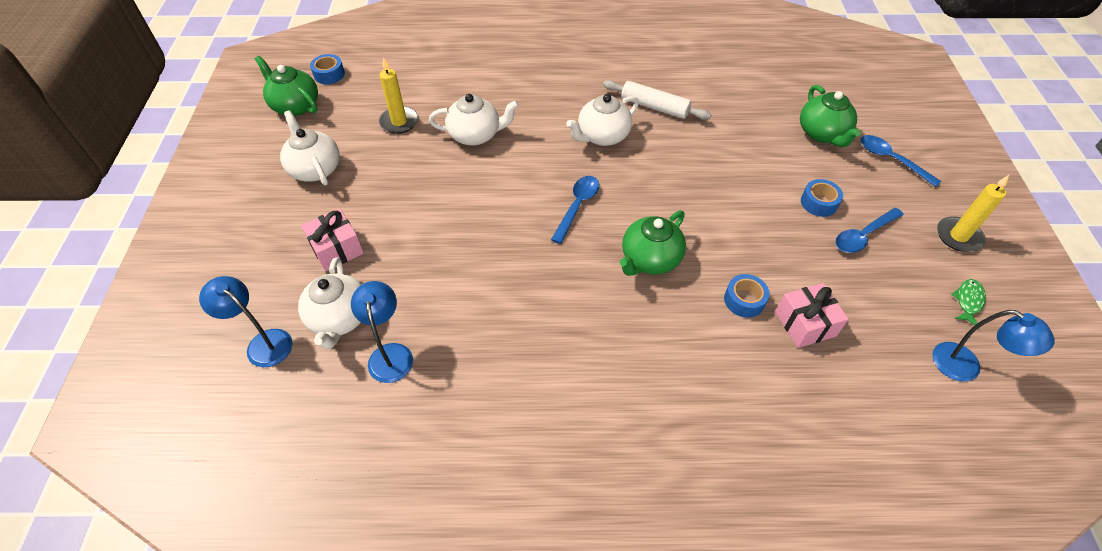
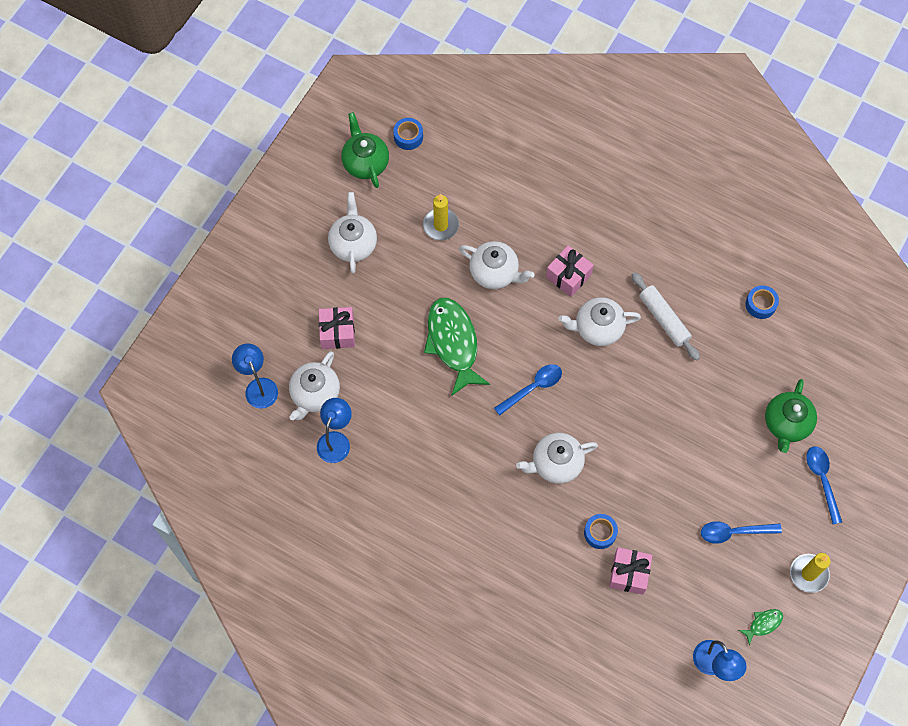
camera: 30 degrees right, 15 degrees up
green teapot [620,210,686,276] -> white teapot [516,433,598,484]
blue tape [801,179,843,217] -> blue tape moved to [746,285,779,319]
none -> green fish [424,298,490,396]
none -> pink gift [546,245,594,297]

